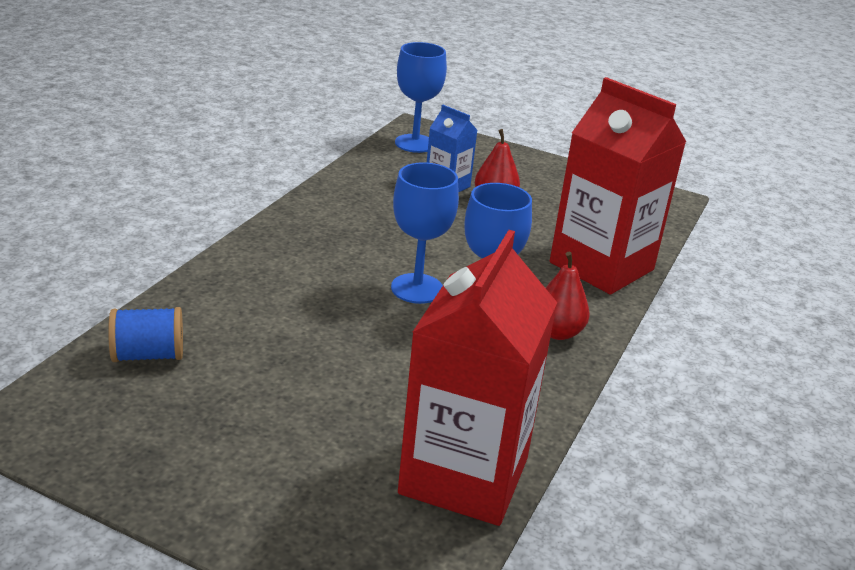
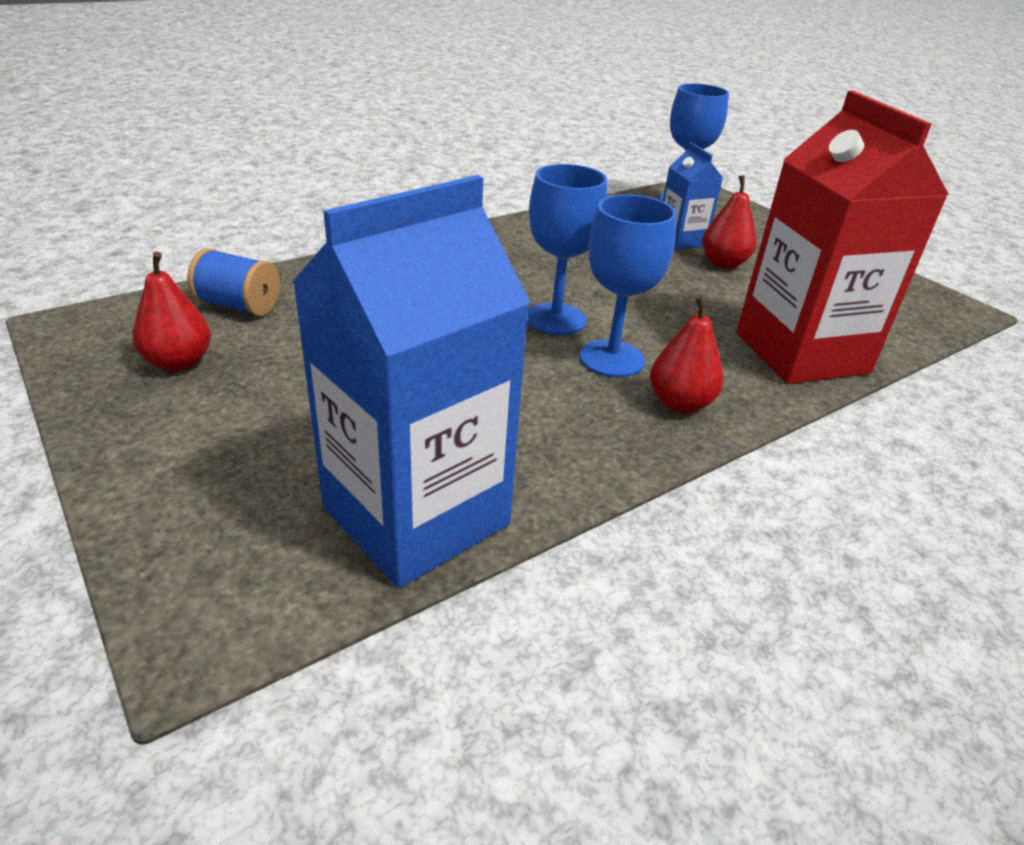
camera: 30 degrees right, 5 degrees up
red carton [398,230,557,526] -> blue carton [292,175,530,588]
none -> red pear [132,252,211,371]

